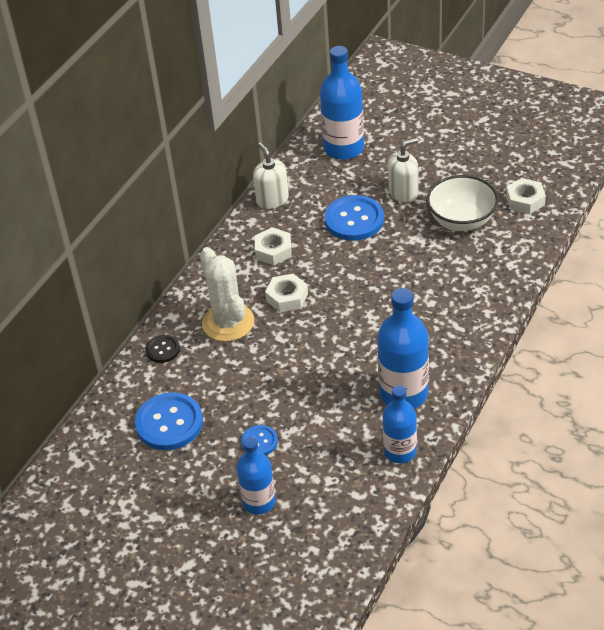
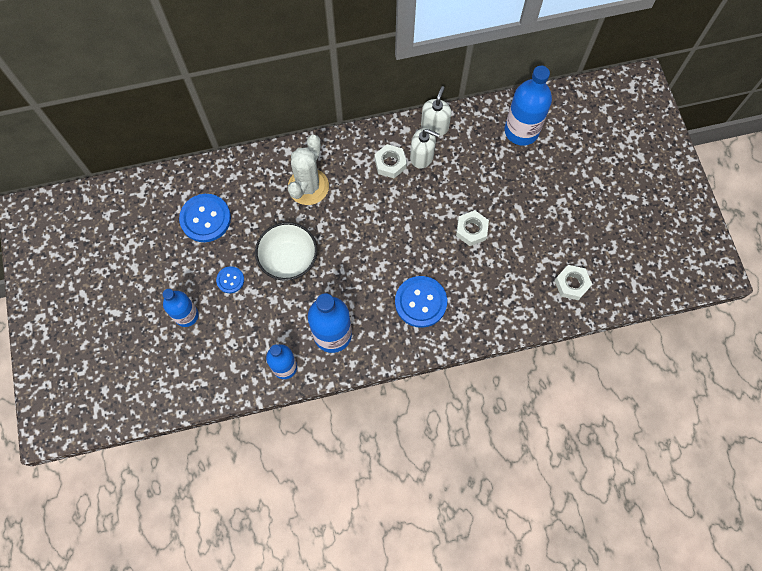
camera: 45 degrees right, 25 degrees up
black button [145,335,180,363] -> none
white nut [265,274,308,312] -> white nut moved to [456,210,489,246]
blue button [324,195,384,241] -> blue button moved to [395,276,447,328]
white soap dispenser [388,138,419,203] -> white soap dispenser moved to [410,128,439,169]
white bowl [427,175,499,231] -> white bowl moved to [255,222,317,281]

